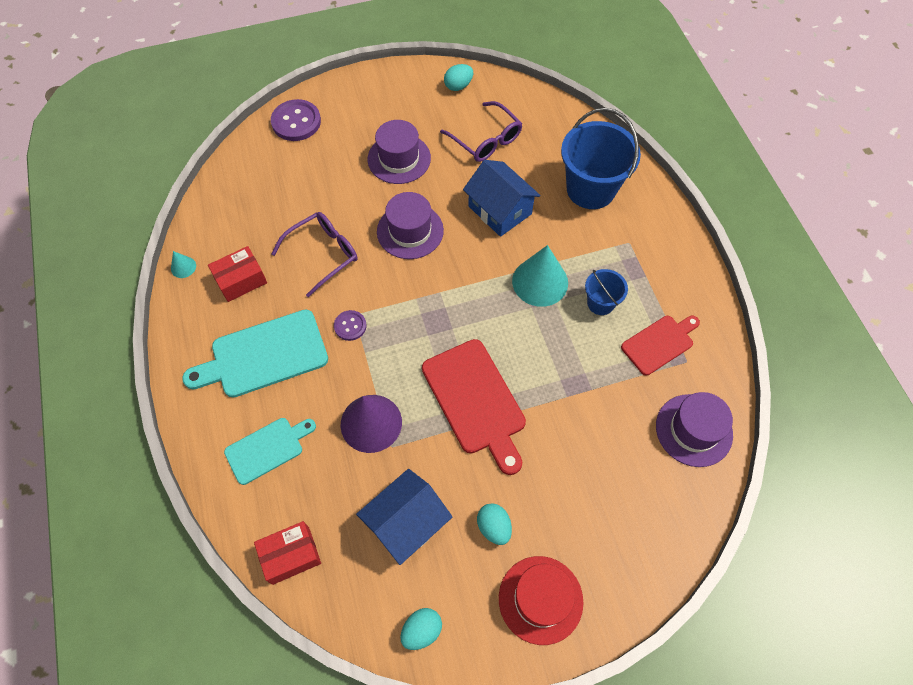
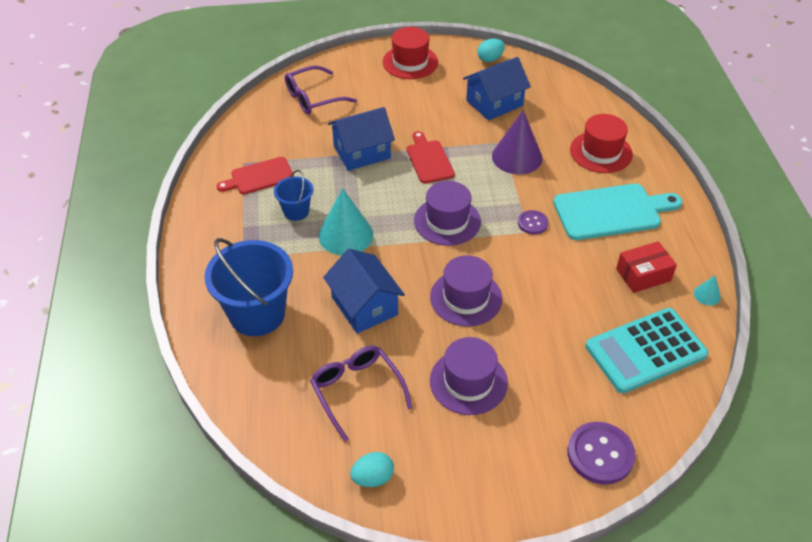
camera: 170 degrees left, 15 degrees down
turquoise cutting board [224,418,316,485] -> red hat [570,114,633,173]
red box [254,521,321,585] -> none
purple glasses [271,212,358,297] -> purple glasses moved to [285,66,357,114]
red cutting board [422,339,526,475] -> red cutting board [407,131,455,184], size x0.62
turquoise egg [477,503,512,545] -> none
purple hat [656,392,733,467] -> purple hat moved to [414,181,481,246]
none -> blue house [328,107,395,171]
none -> turquoise calculator [585,308,709,393]

